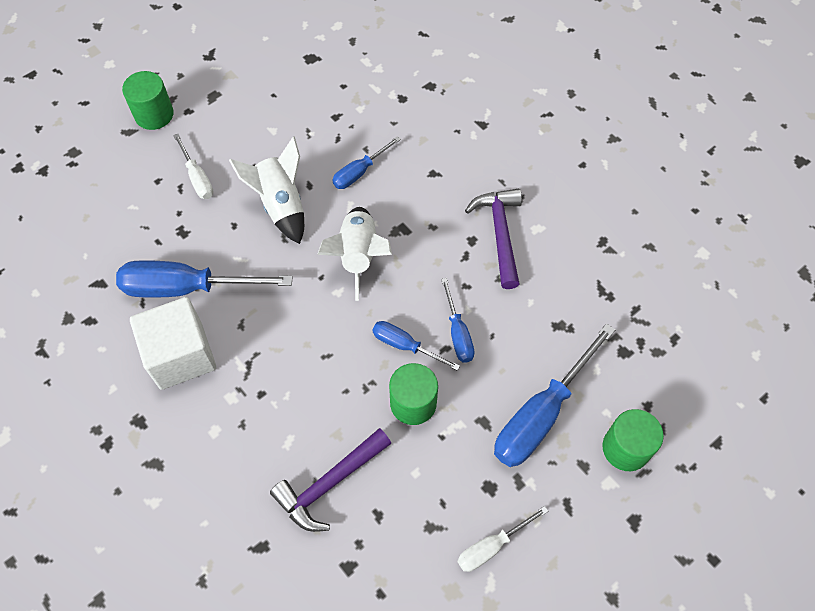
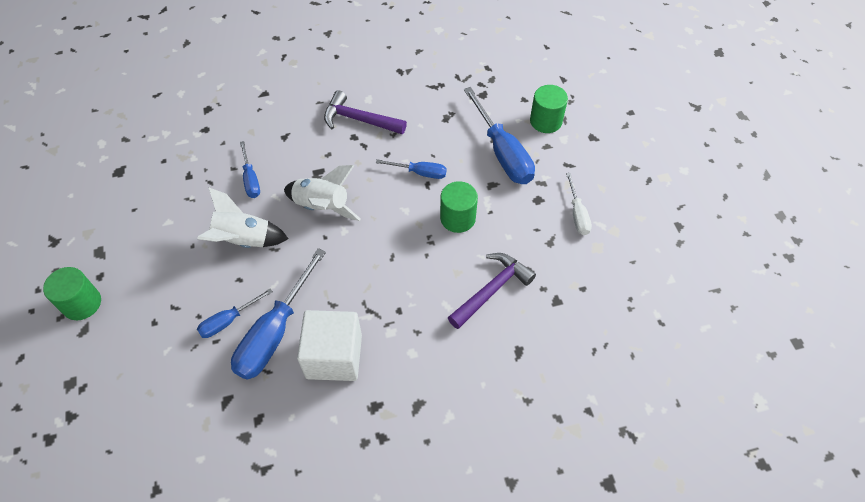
camera: 65 degrees left, 5 degrees down
white screwdriver [173,134,213,199] -> none
purple hammer [270,428,392,532] -> purple hammer turned 120 degrees counterclockwise [448,253,536,329]
blue screwdriver [373,321,460,371] -> blue screwdriver moved to [197,288,273,338]

